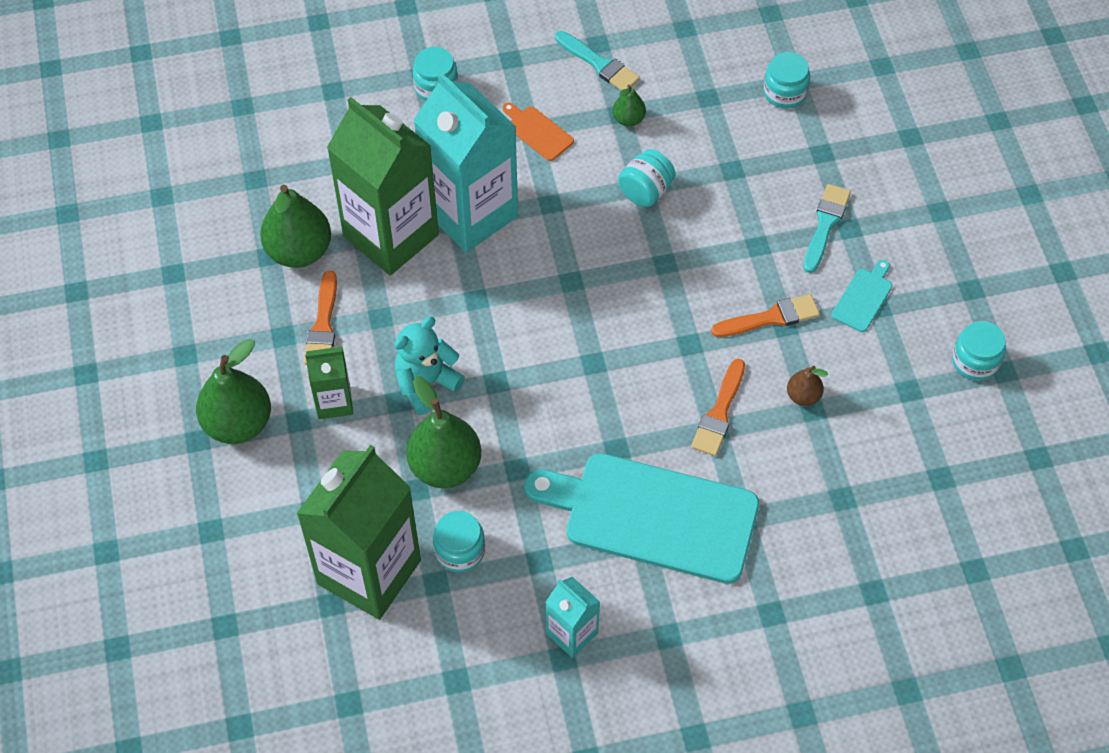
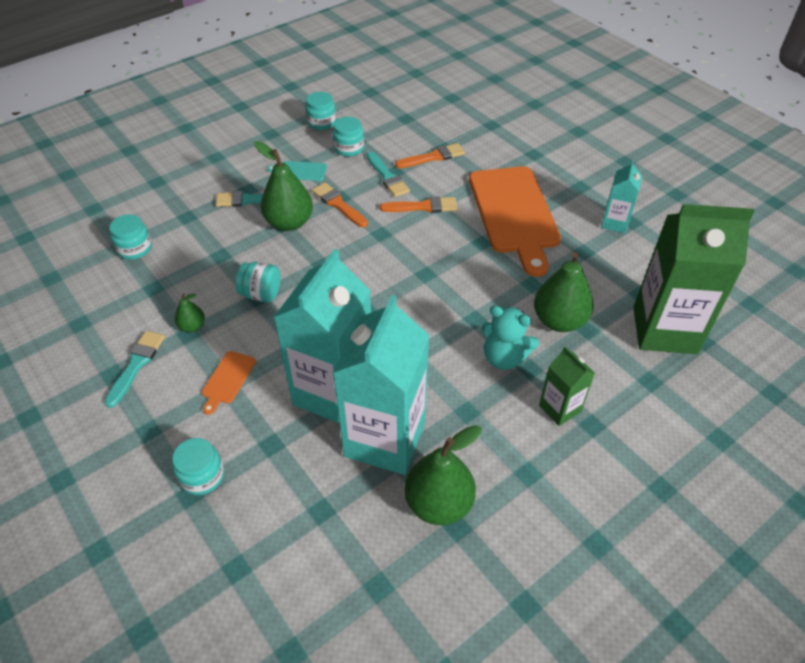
camera: 115 degrees left, 10 degrees down
green pear [196,339,271,444] -> green pear moved to [254,141,313,231]
orange brush [304,271,337,365] -> orange brush moved to [395,143,465,168]
green carton [327,97,439,275] -> turquoise carton [333,295,430,475]
turquoise jar [433,511,485,572] -> turquoise jar moved to [333,117,364,157]
turquoise cutting board [524,453,759,584] -> orange cutting board [469,166,561,277]
brown pear [787,366,828,406] -> turquoise brush [367,152,410,197]

